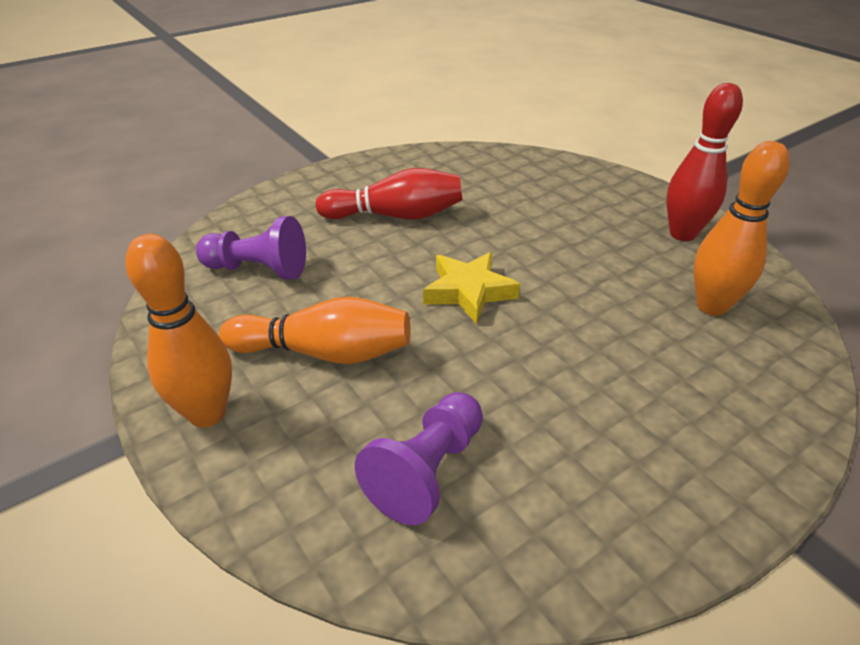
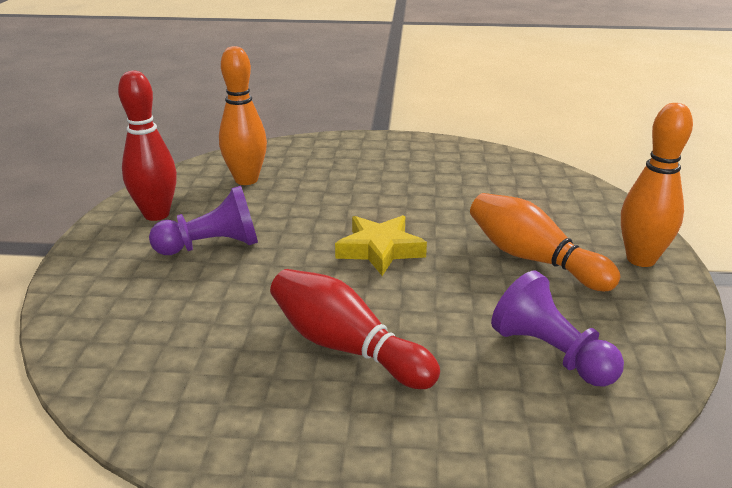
camera: 140 degrees left, 10 degrees down
purple pawn [355,392,483,525] -> purple pawn moved to [149,186,258,255]

